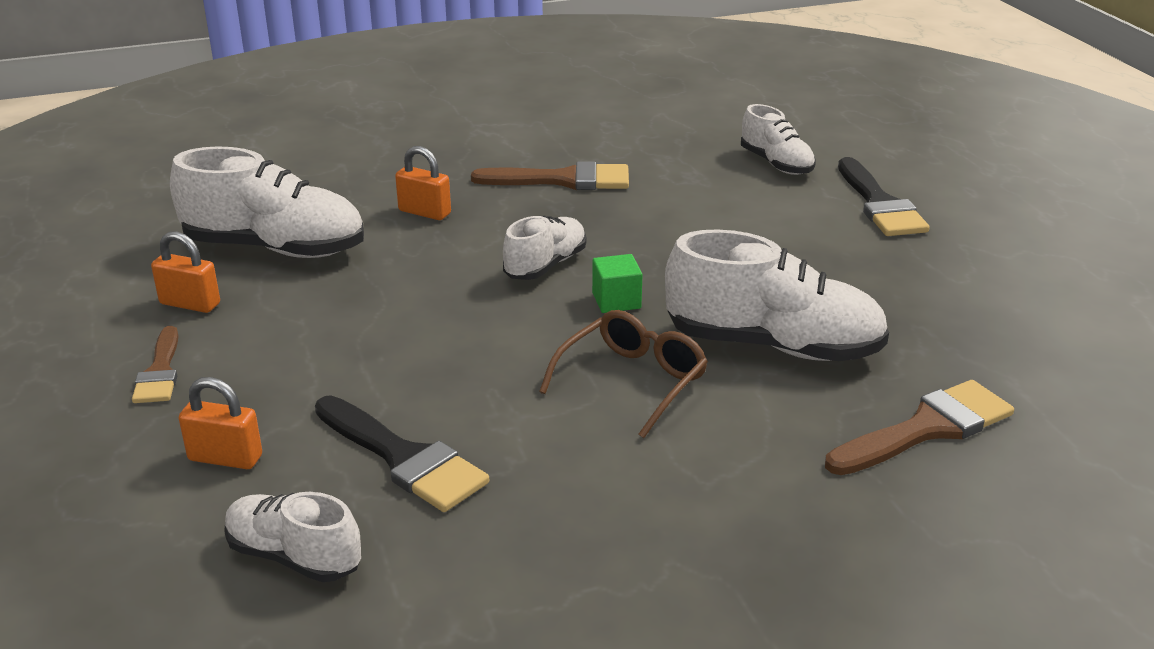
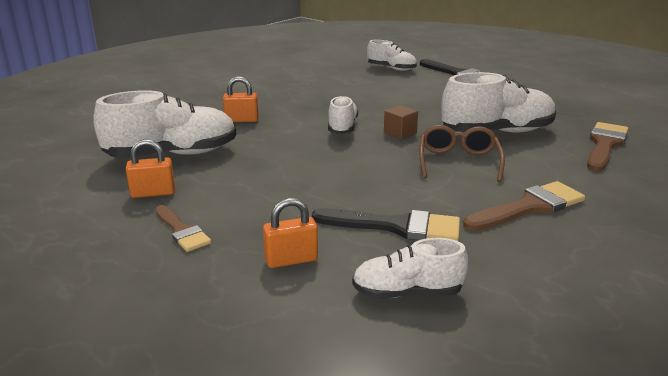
camera: 30 degrees left, 5 degrees down
brown brush [471,161,629,190] -> brown brush moved to [463,181,585,231]
green cube [592,254,643,313] -> brown cube [384,105,418,139]

